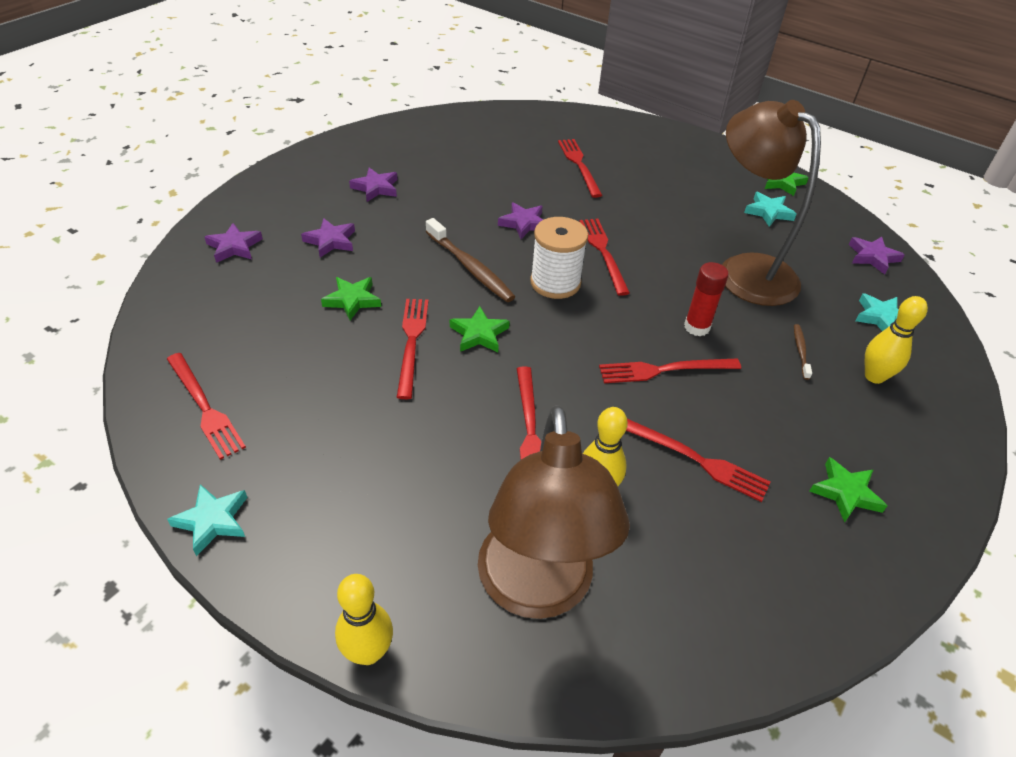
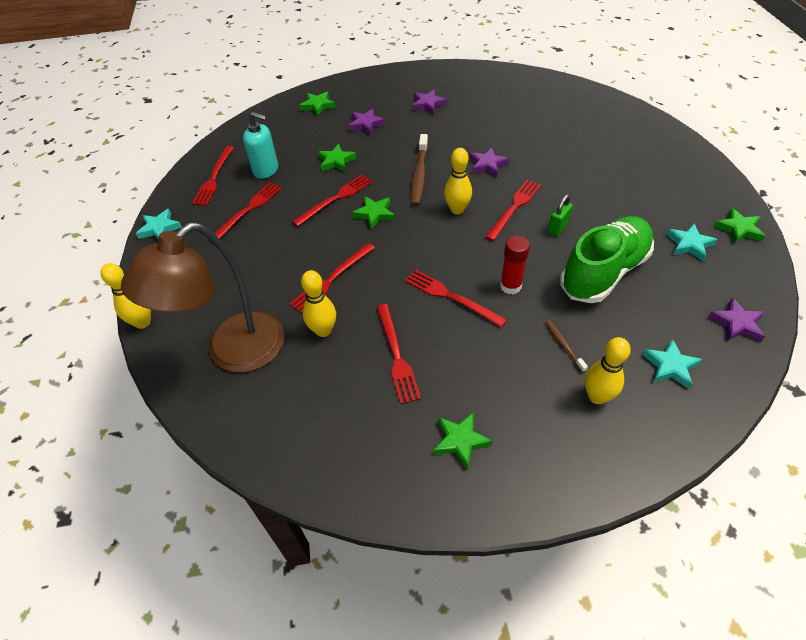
camera: 50 degrees right, 5 degrees up
purple star [205,223,263,263] -> green star [299,92,335,116]
white spool [530,217,588,299] -> yellow bowling pin [444,148,472,214]
red fork [558,139,602,198] -> red fork moved to [210,183,282,242]
brown lamp [722,100,821,306] -> green shoe [560,216,654,303]
brown toothbrush [794,324,812,380] -> brown toothbrush turned 75 degrees counterclockwise [545,320,588,372]
none -> turquoise soap dispenser [243,112,278,179]
none -> green padlock [548,194,573,236]

